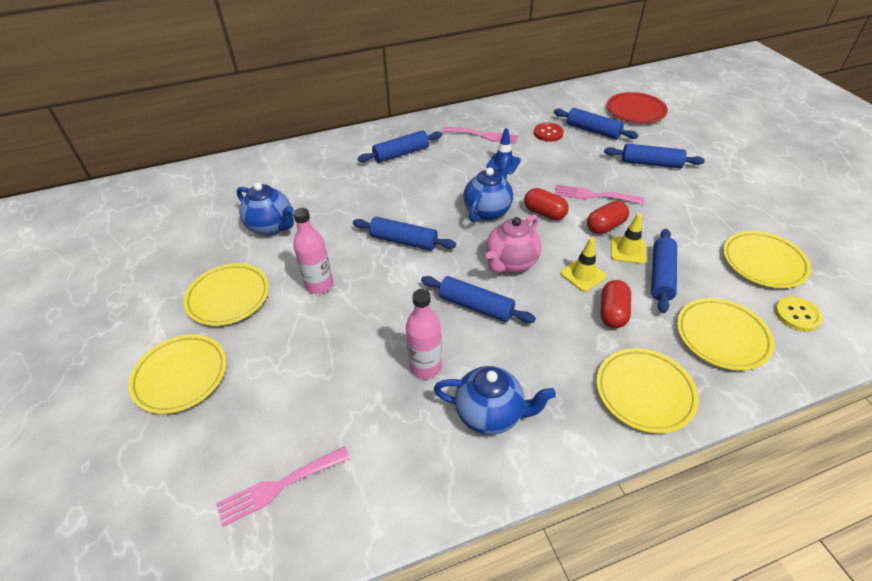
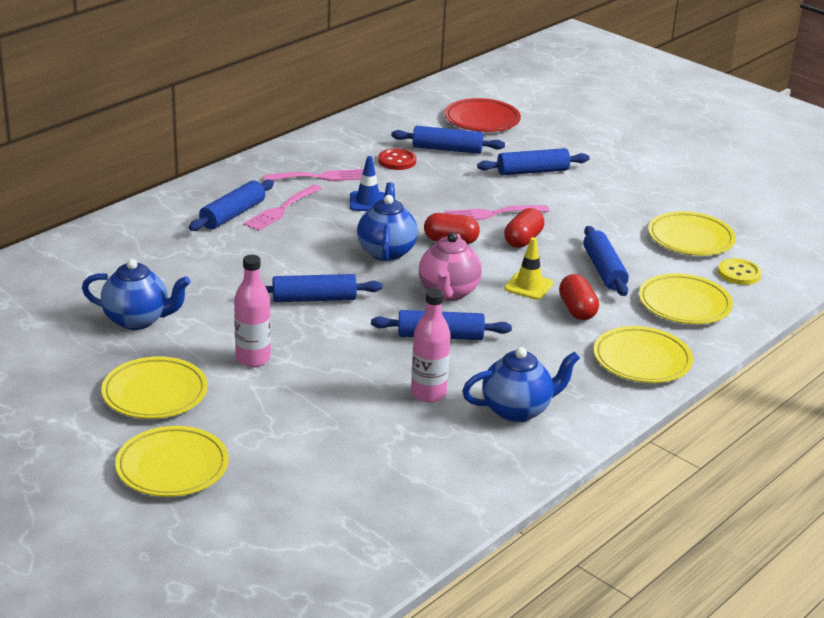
camera: 30 degrees left, 15 degrees down
pink fork [216,447,350,527] -> pink fork moved to [243,185,322,231]
yellow traffic cone [611,213,647,264] -> none

